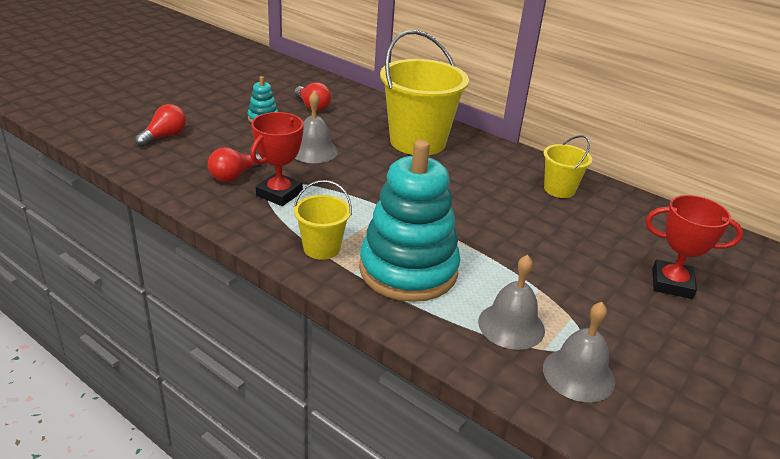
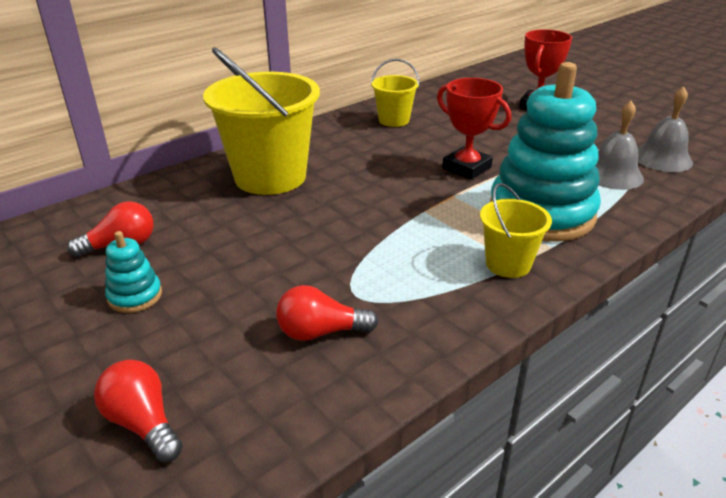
camera: 75 degrees left, 0 degrees up
red light bulb [208,147,264,182] -> red light bulb turned 120 degrees clockwise [276,285,379,341]
red trophy [250,112,304,206] -> red trophy moved to [437,78,511,180]
grey bell [295,91,338,163] -> none

